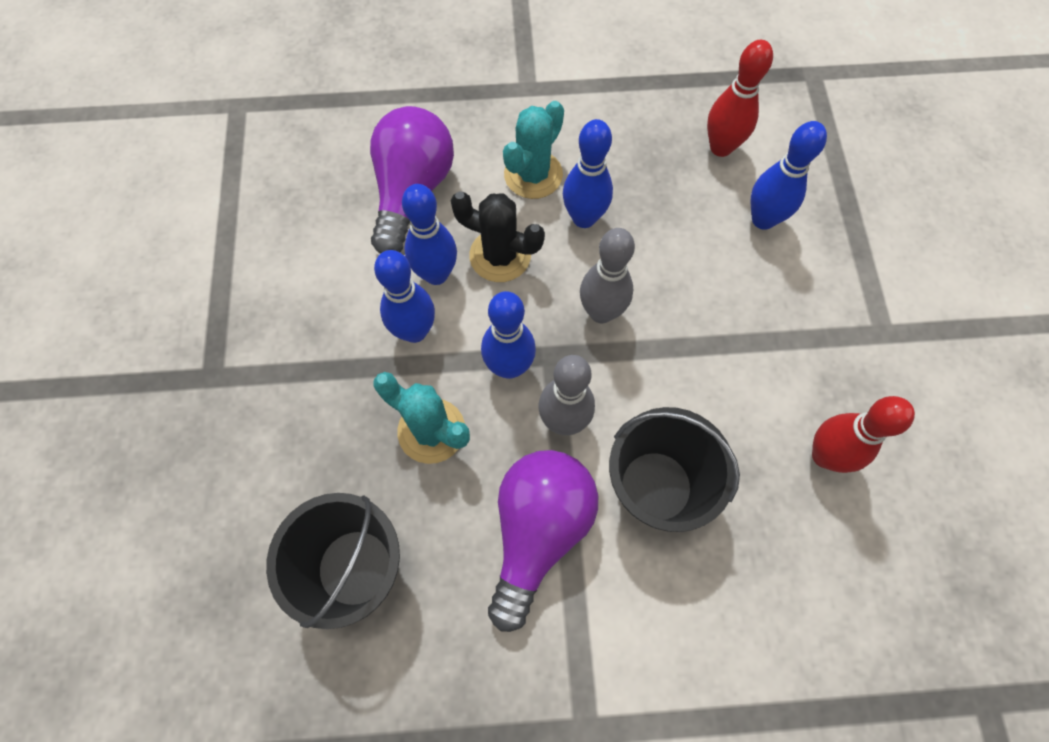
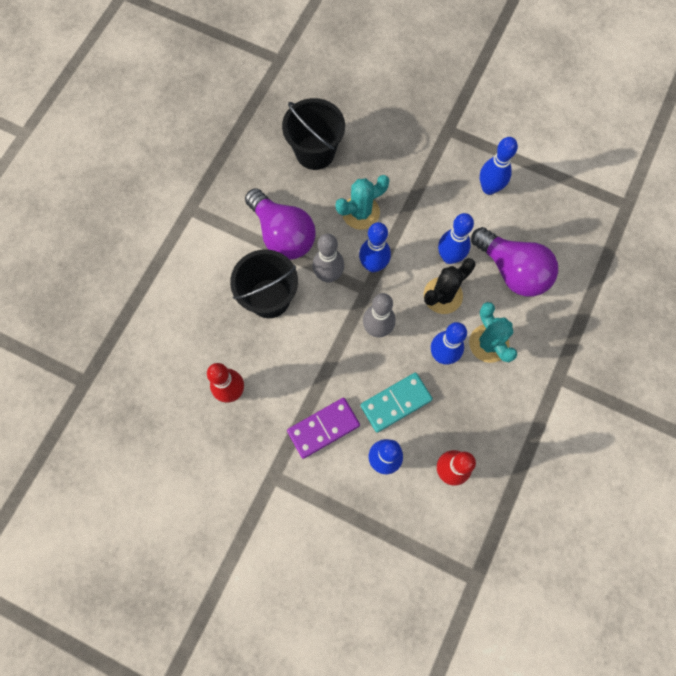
camera: 120 degrees right, 5 degrees up
blue bowling pin [374,250,435,343] -> blue bowling pin moved to [480,137,518,195]
none -> purple domino [287,398,360,459]
none -> turquoise domino [360,373,433,433]

